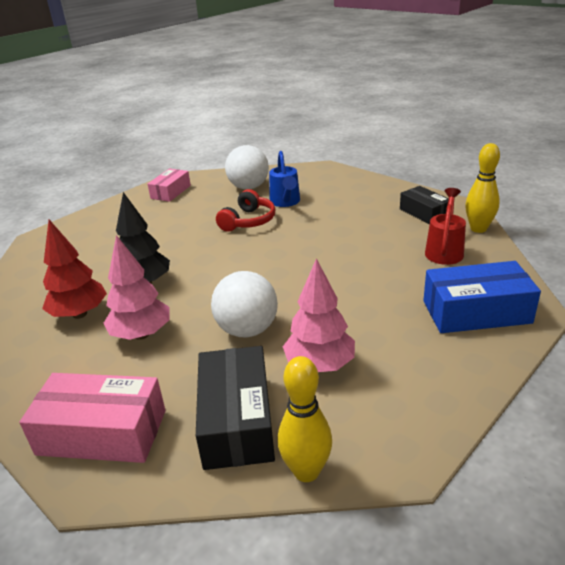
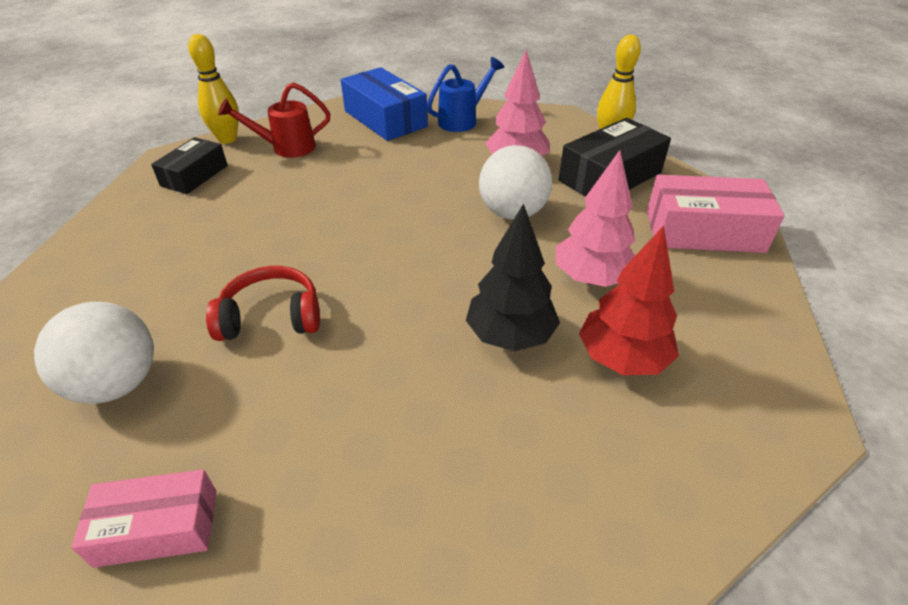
camera: 125 degrees left, 10 degrees up
pink box [19,373,166,463] -> pink box turned 60 degrees counterclockwise [647,175,785,253]
blue watering can [269,151,300,207] -> blue watering can moved to [427,57,504,132]

